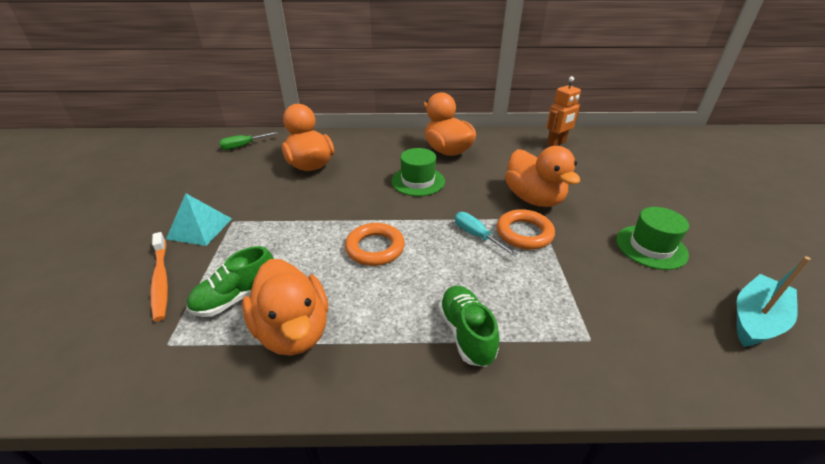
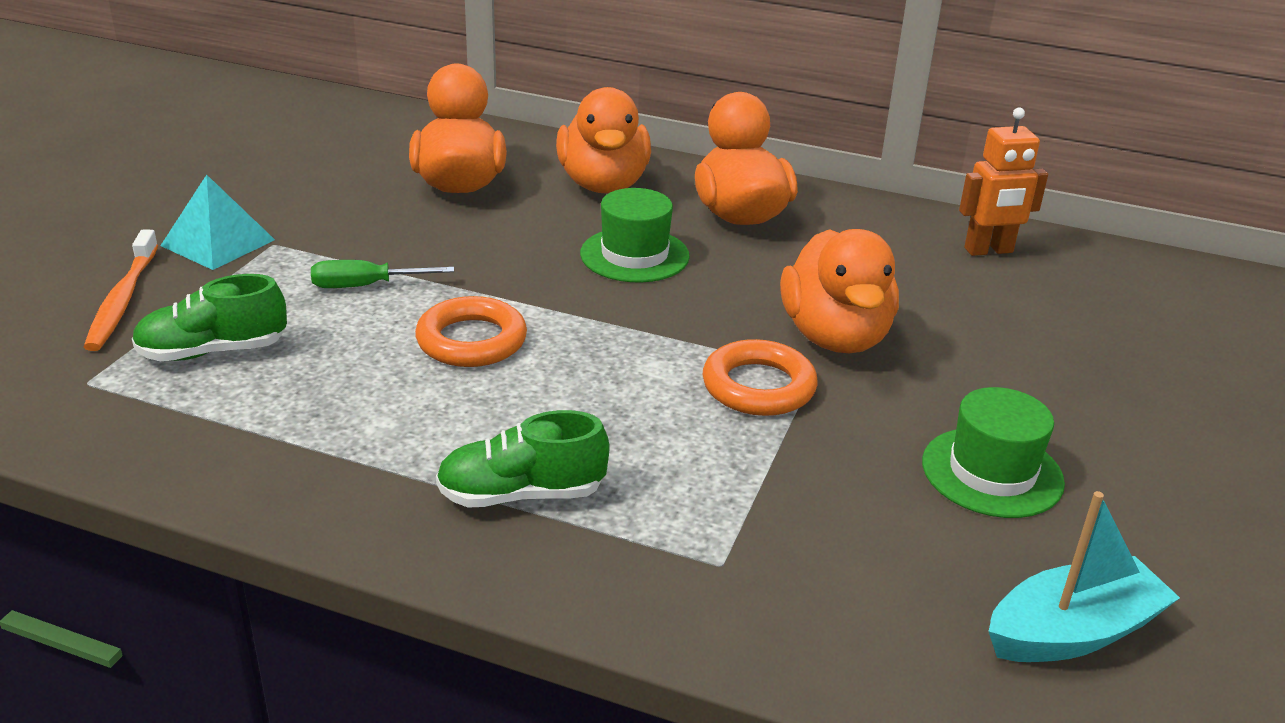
camera: 20 degrees right, 5 degrees down
green screwdriver [219,132,278,150] -> green screwdriver moved to [311,260,454,288]
orange duck [242,259,328,356] -> orange duck moved to [556,87,651,194]
green shoe [438,286,499,367] -> green shoe turned 105 degrees counterclockwise [436,410,609,508]
turquoise screwdriver [455,212,518,256] -> none

